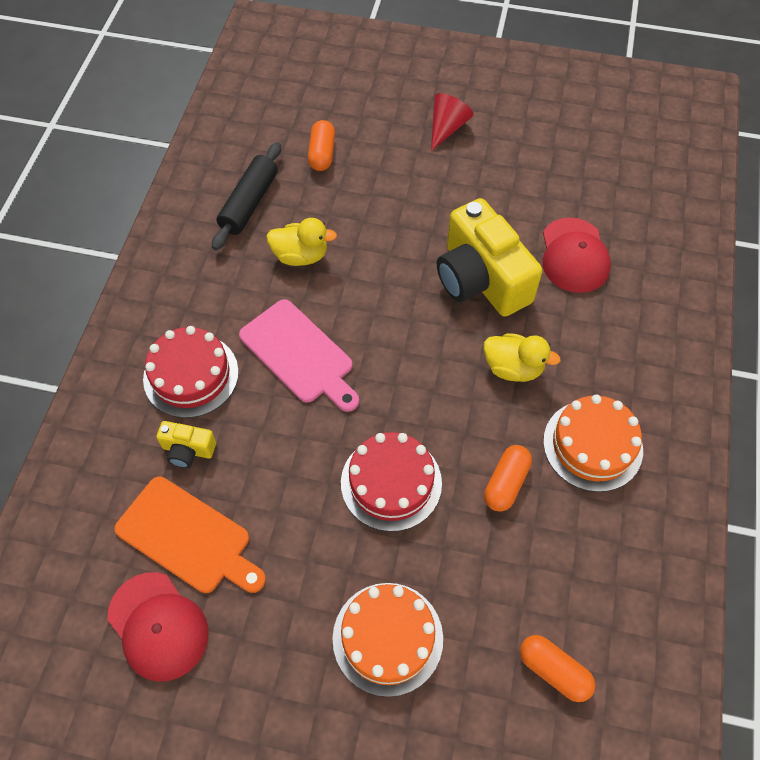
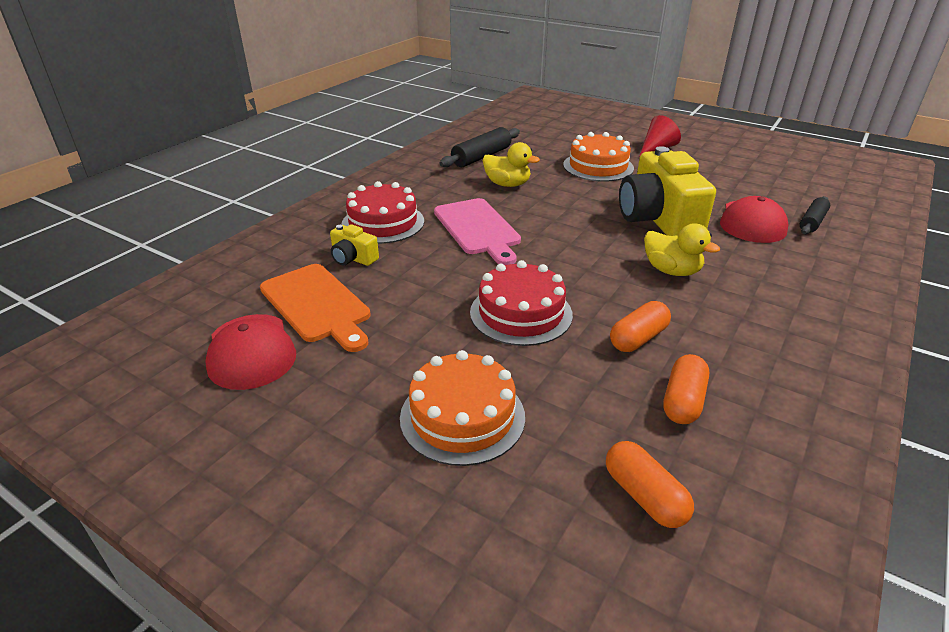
camera: 20 degrees right, 25 degrees down
orange capsule [308,120,335,171] -> orange capsule moved to [663,354,709,424]
orange cake [543,395,643,492] -> orange cake moved to [563,132,634,182]
none -> black rolling pin [800,196,830,234]

